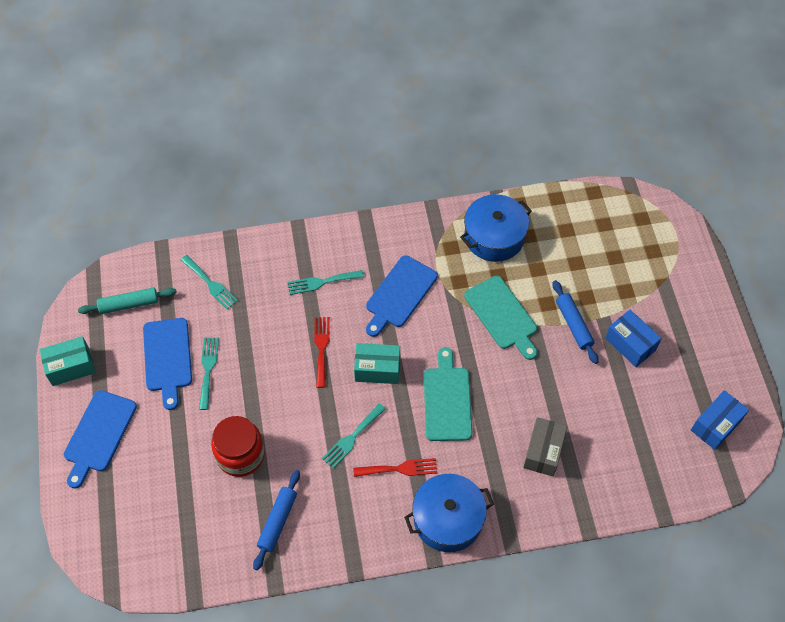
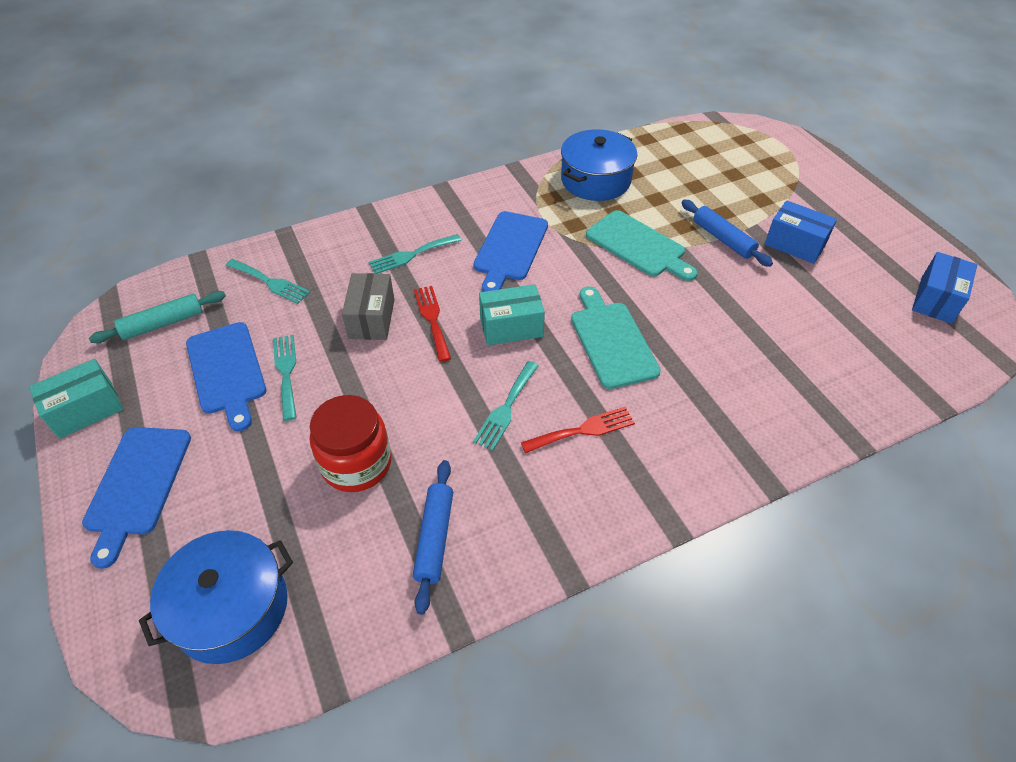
camera: 15 degrees left, 10 degrees down
blue pot [404,474,494,552] -> blue pot moved to [139,530,293,664]
grey box [523,417,567,476] -> grey box moved to [342,273,395,340]

